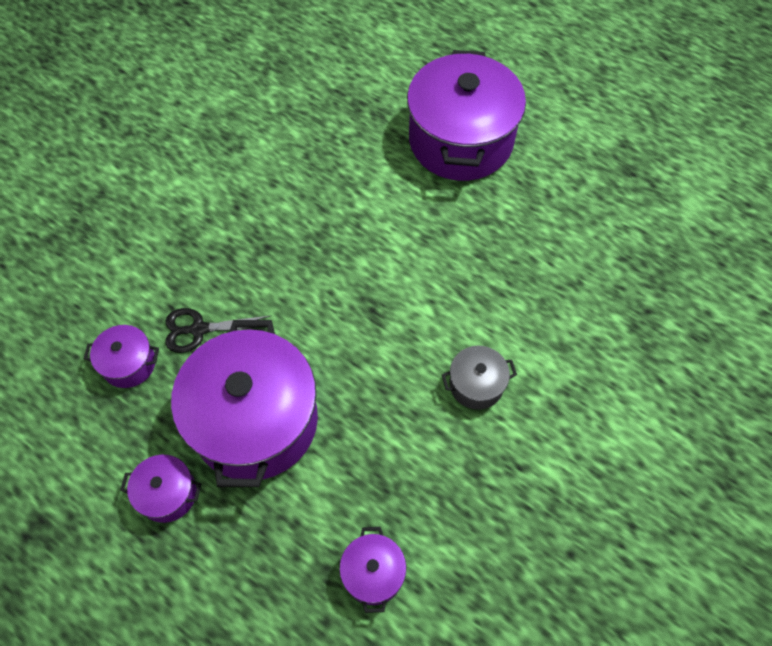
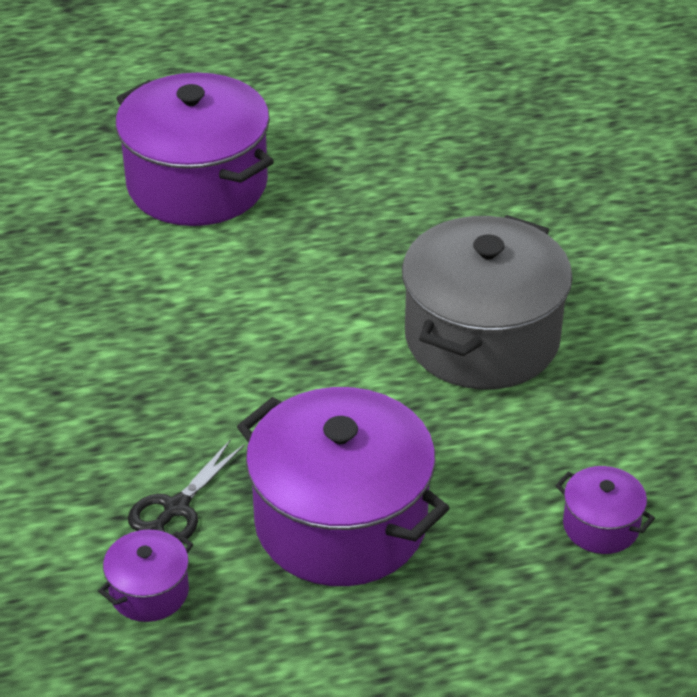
camera: 50 degrees left, 20 degrees down
purple pot [120,455,201,523] -> none
grey pot [442,346,517,410] -> grey pot [402,215,573,390], size x2.25

